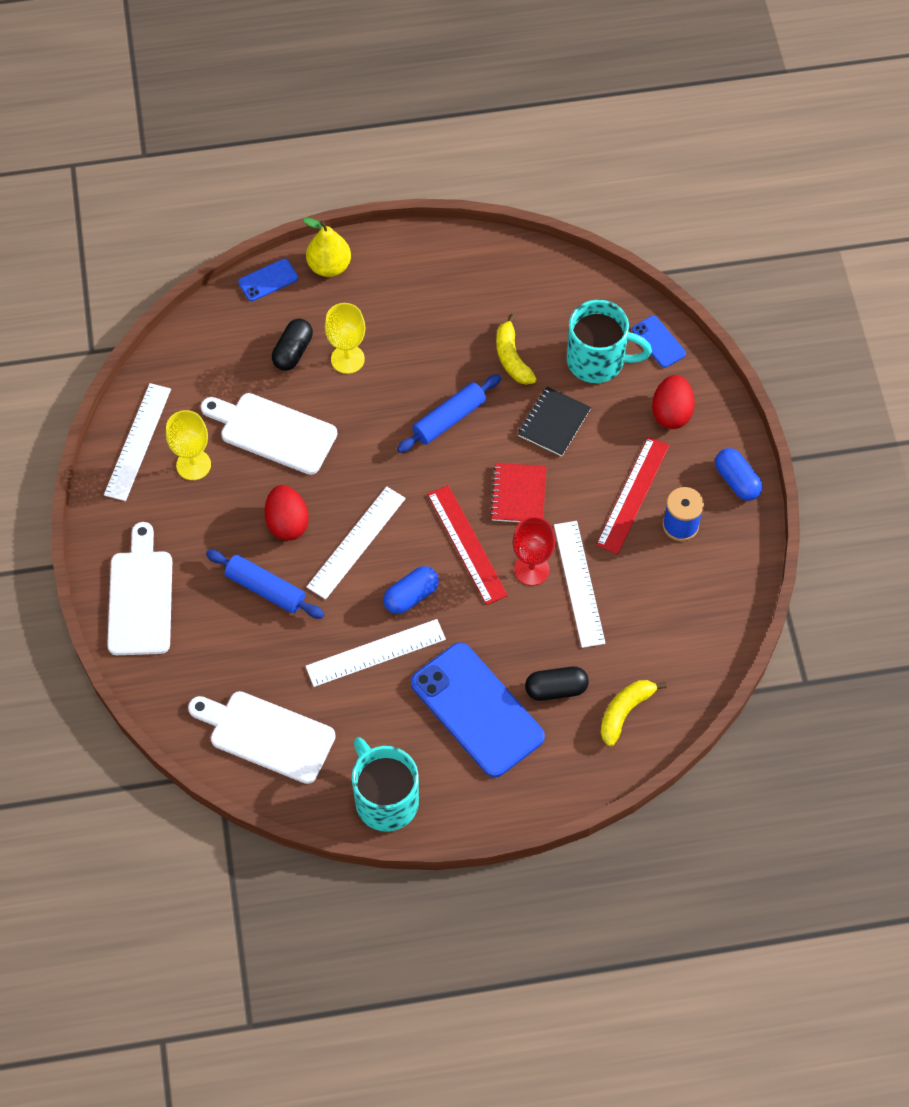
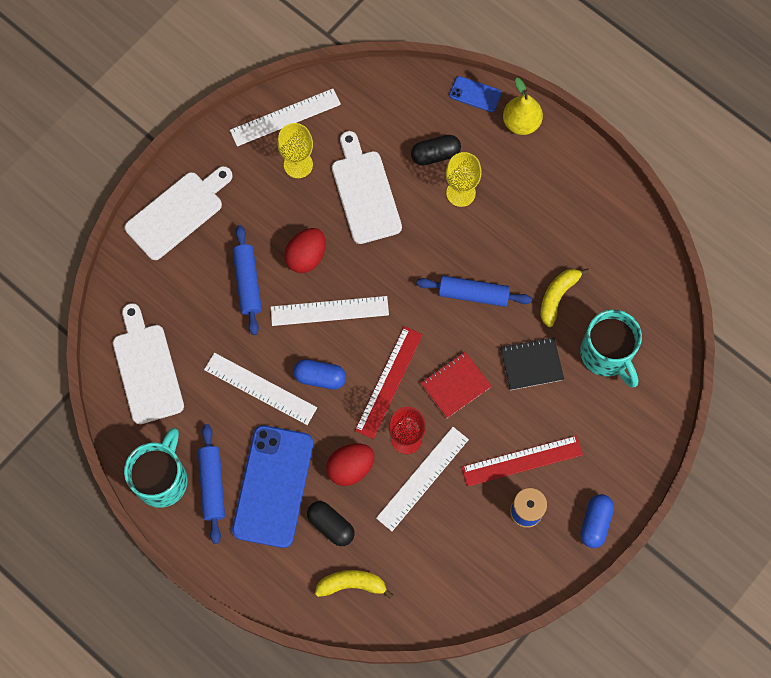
camera: 50 degrees right, 10 degrees up
blue phone [632,316,686,368] -> none
red egg [652,375,695,429] -> red egg moved to [326,443,374,486]
none -> blue rolling pin [198,424,225,544]

